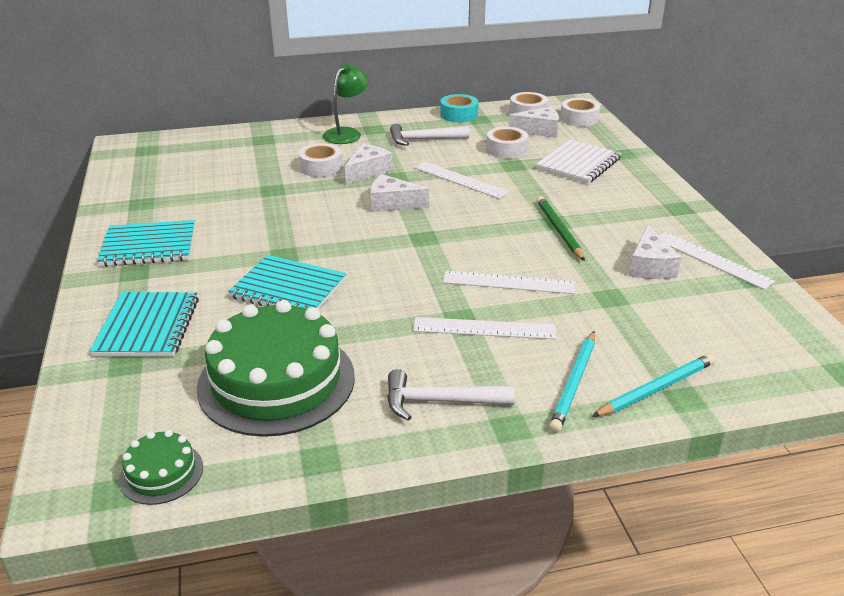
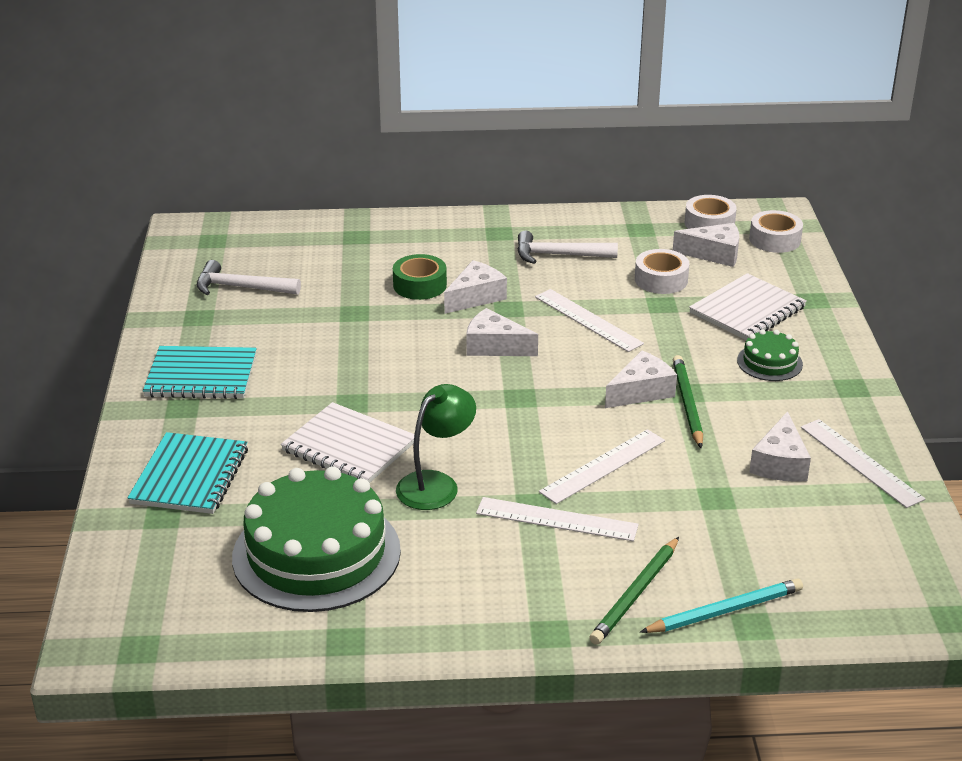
camera: 10 degrees right, 0 degrees up
green cake [119,430,203,505] -> green cake moved to [737,329,803,381]
turquoise notebook [228,255,346,310] -> white notebook [281,402,414,483]
white tape [299,143,343,177] -> green tape [393,254,447,300]
green lamp [323,63,369,144] -> green lamp moved to [396,384,476,510]
white hammer [387,369,515,421] -> white hammer moved to [197,260,301,295]
turquoise tape [440,94,478,122] -> none
white ruler [443,271,575,294] -> white ruler turned 60 degrees counterclockwise [539,429,665,504]
turquoise pencil [549,331,595,433] -> green pencil [589,537,679,645]
none -> white cheese [605,350,677,408]

